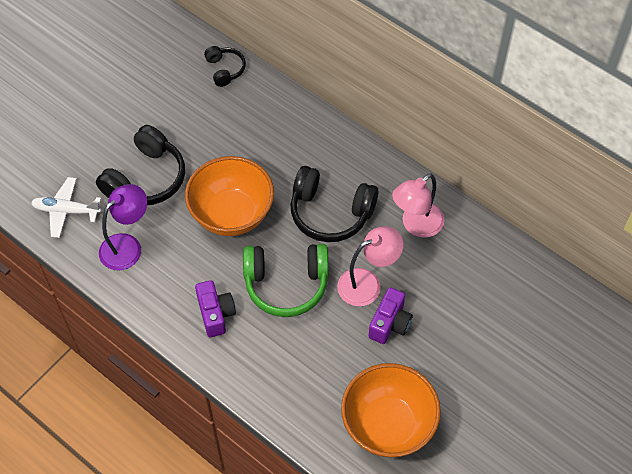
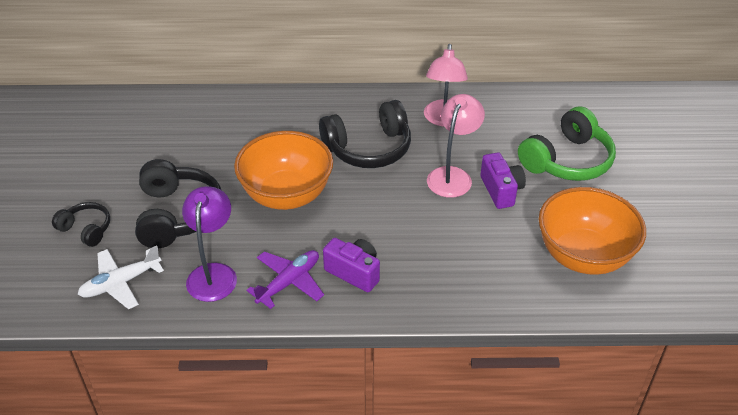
camera: 40 degrees left, 15 degrees down
black headphones [204,46,246,87] -> black headphones moved to [52,202,110,247]
green headphones [243,244,329,317] -> green headphones moved to [518,106,616,181]
none -> purple plane [247,250,324,309]

